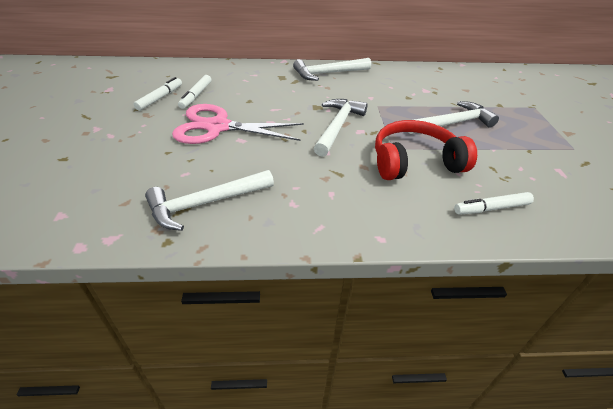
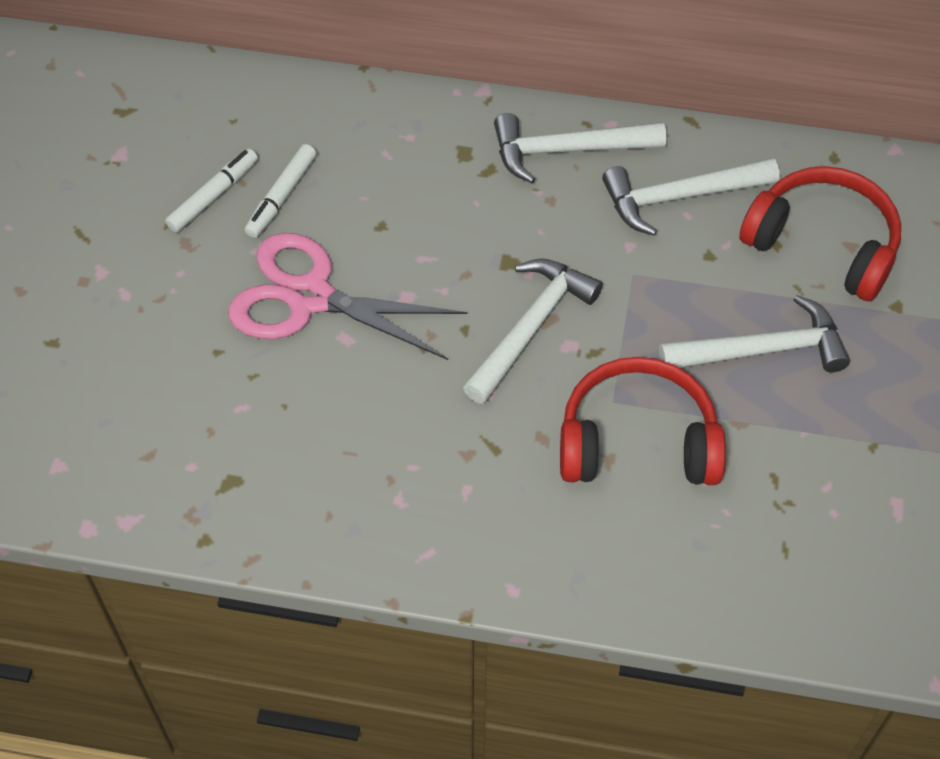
camera: 15 degrees right, 15 degrees up
white hammer [145,170,274,231] -> white hammer moved to [602,158,780,236]
white marker [454,192,534,215] -> none
none -> red headphones [739,166,901,301]

